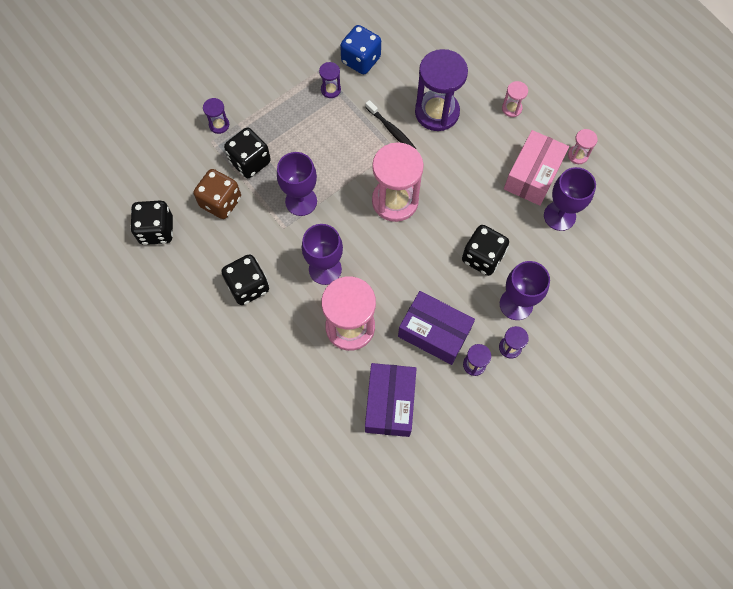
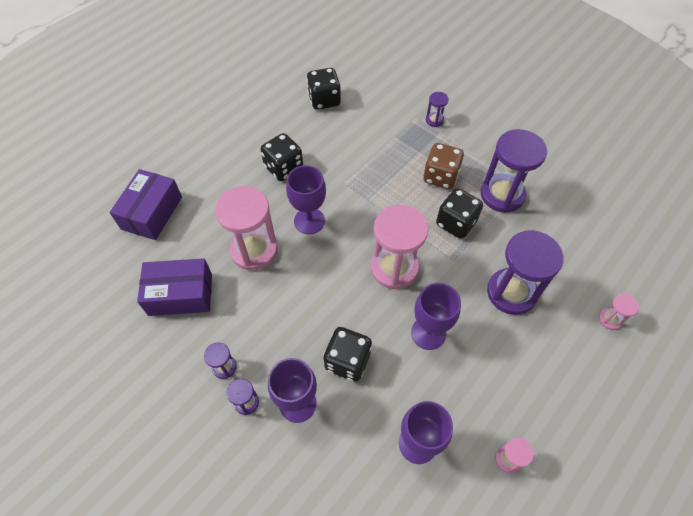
camera: 80 degrees right, 10 degrees down
brown dice [194,169,241,219] -> brown dice moved to [423,143,464,189]
black dice [224,128,271,178] -> black dice moved to [436,188,483,239]
purple goblet [277,152,317,216] -> purple goblet moved to [411,283,461,350]
purple hourglass [319,62,341,98] -> purple hourglass [480,129,547,213], size x2.20
blue dice [340,25,381,74] -> none
black toothbrush [365,100,416,149] -> none
purple box [398,291,475,365] -> purple box moved to [109,169,182,240]
pink hourglass [502,81,528,117] -> pink hourglass moved to [599,293,639,330]
pink box [504,130,569,206] -> none

